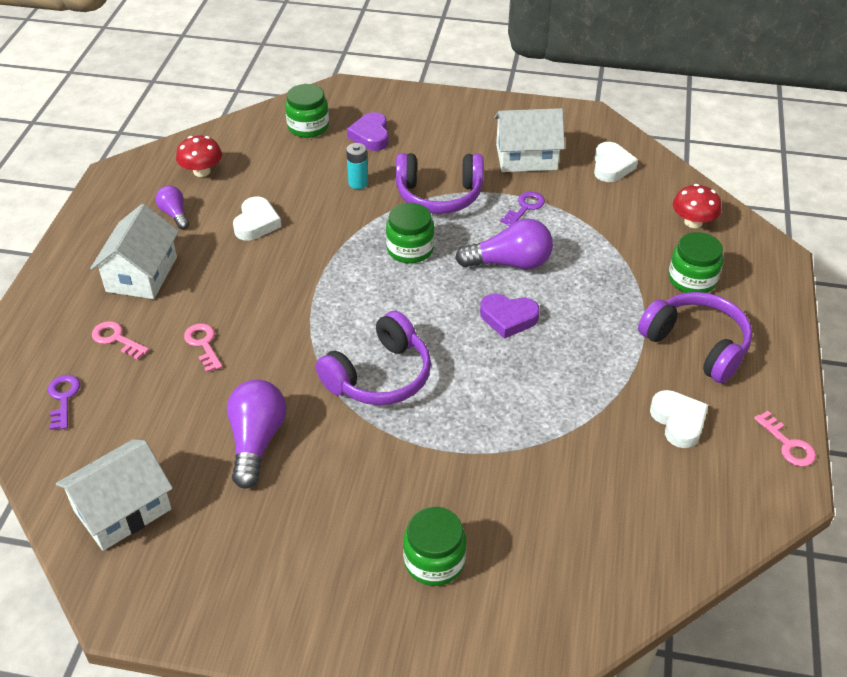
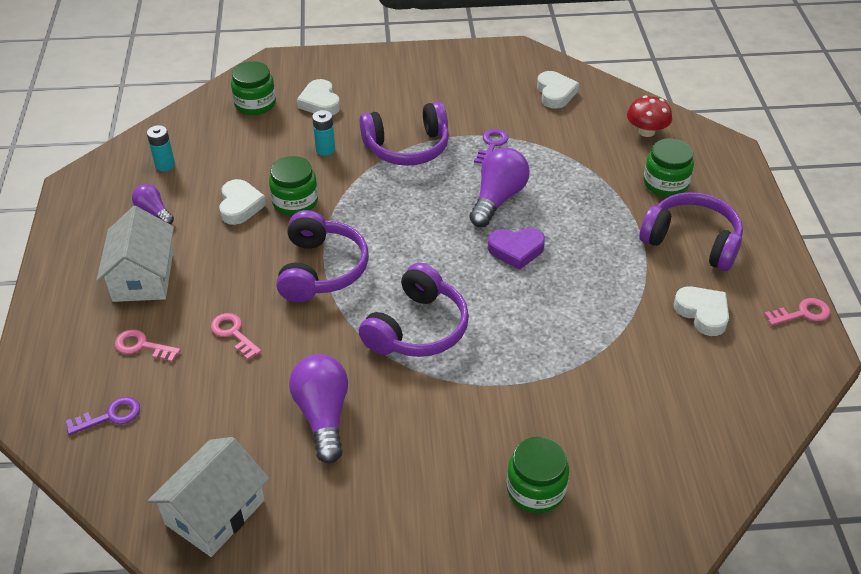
camera: 15 degrees left, 0 degrees up
purple key [48,375,80,430] -> purple key turned 90 degrees clockwise [66,397,140,435]
red mushroom [176,135,222,177] -> turquoise battery [147,125,175,171]
purple heart [347,112,389,151] -> white heart [297,79,340,115]
green jar [386,203,434,263] -> green jar moved to [269,156,318,216]
purple light bulb [455,219,553,269] -> purple light bulb turned 45 degrees counterclockwise [469,148,530,227]
white house [494,108,565,172] -> none
pink key [754,411,816,467] -> pink key turned 60 degrees counterclockwise [764,298,830,325]
none -> purple headphones [276,210,369,302]

